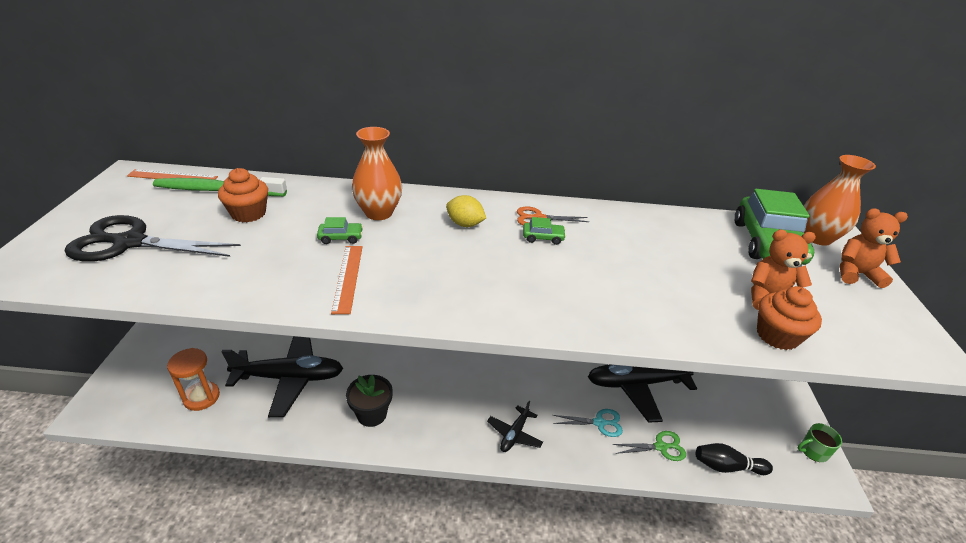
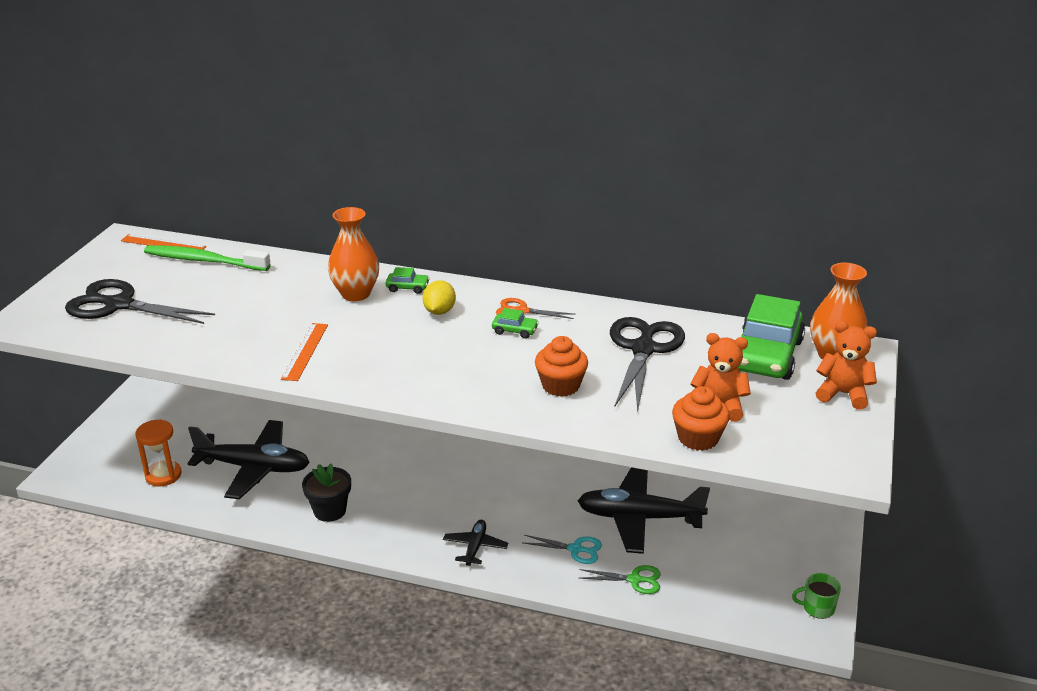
camera: 15 degrees right, 5 degrees down
orange cupcake [218,168,268,222] -> orange cupcake moved to [535,336,588,397]
green car [317,217,363,244] -> green car moved to [386,267,430,294]
yellow lemon [446,195,486,227] -> yellow lemon turned 60 degrees clockwise [422,280,456,315]
black plane [487,401,543,452] -> black plane turned 150 degrees clockwise [443,520,508,566]
black bowling pin [696,443,773,475] -> none
none -> black scissors [610,317,685,412]

